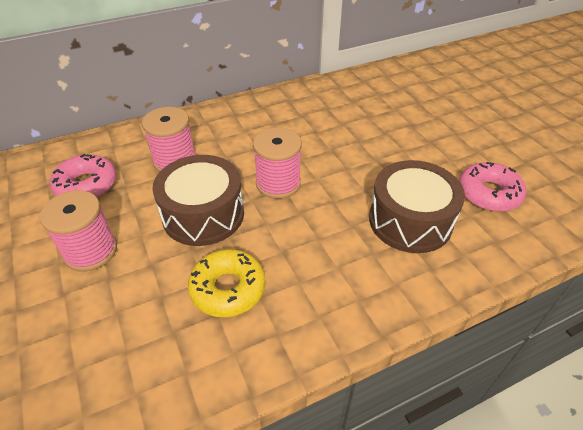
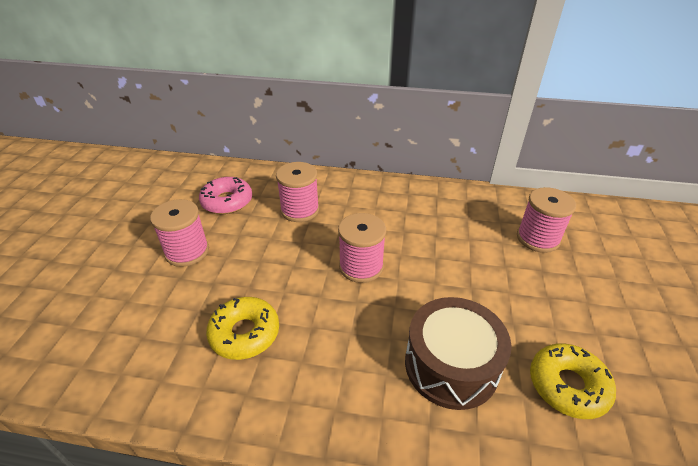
camera: 35 degrees right, 5 degrees down
brown drum [152,155,244,246] -> none
pink donut [459,162,527,212] -> yellow donut [530,343,616,419]
none -> pink spool [517,187,576,253]

